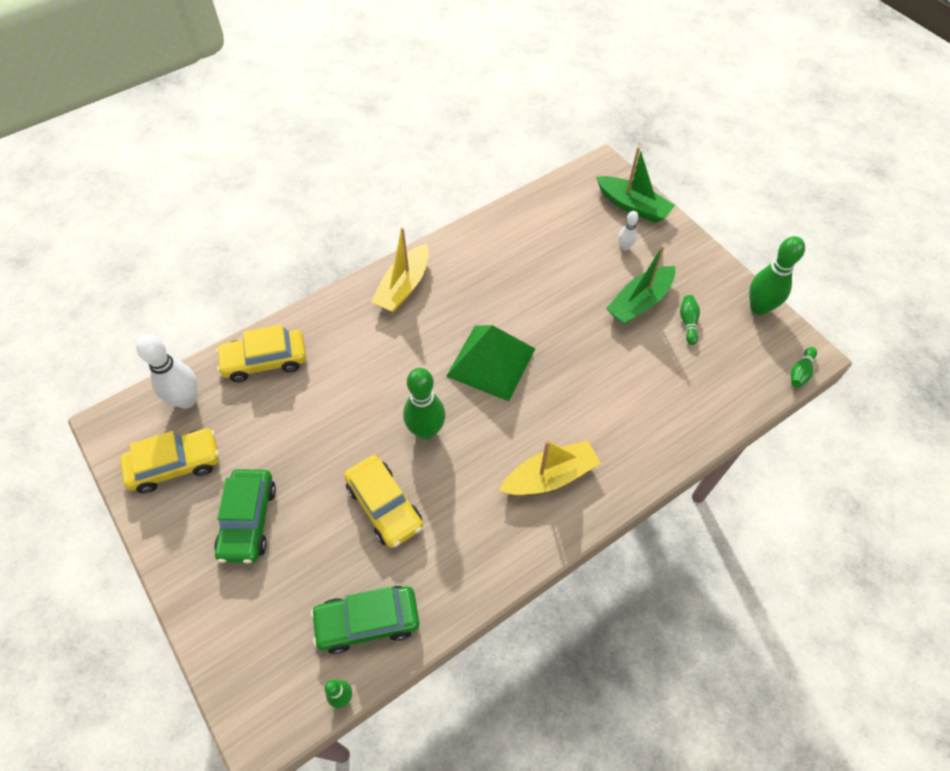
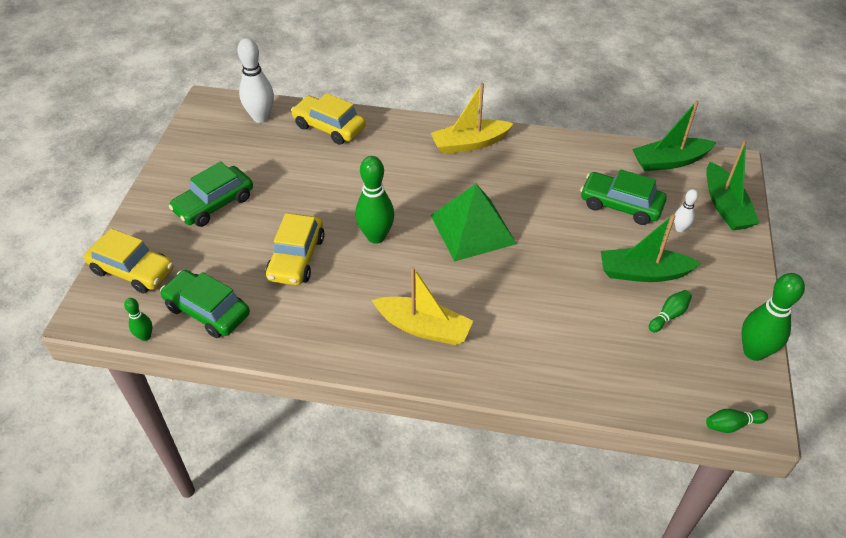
camera: 45 degrees right, 10 degrees down
yellow car [120,428,219,493] -> yellow car moved to [84,228,174,294]
none -> green car [580,169,667,225]
none -> green boat [632,100,717,171]

